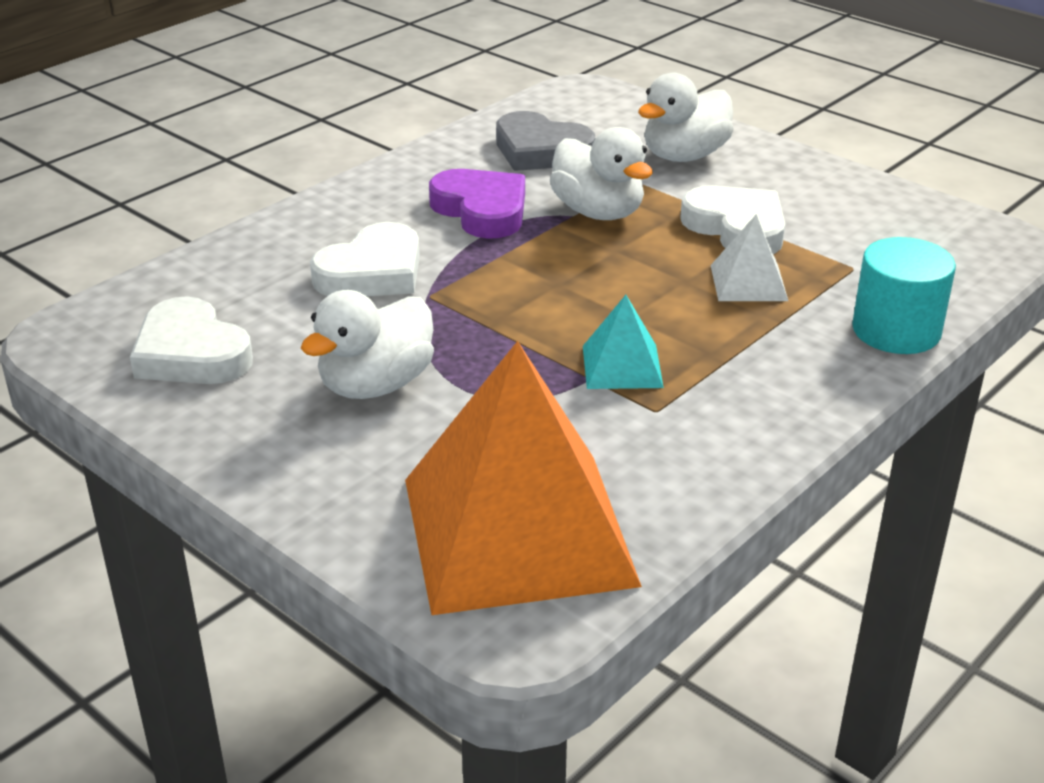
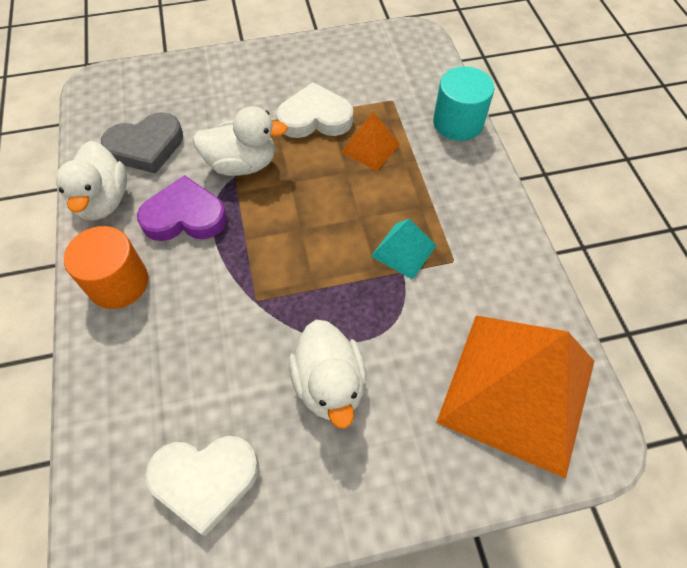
camera: 55 degrees left, 25 degrees up
white heart [310,222,420,296] -> none
white duck [638,73,734,162] -> white duck moved to [56,141,127,220]
white pyramid [711,214,788,301] -> orange pyramid [341,112,400,171]
none -> orange cylinder [64,226,148,309]

